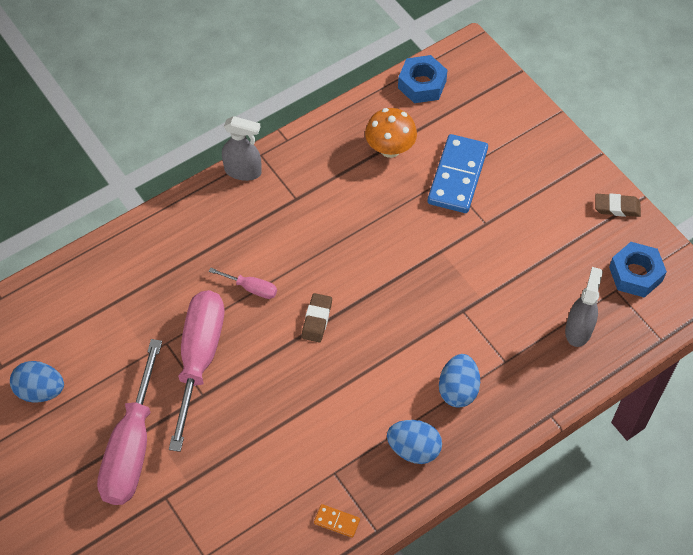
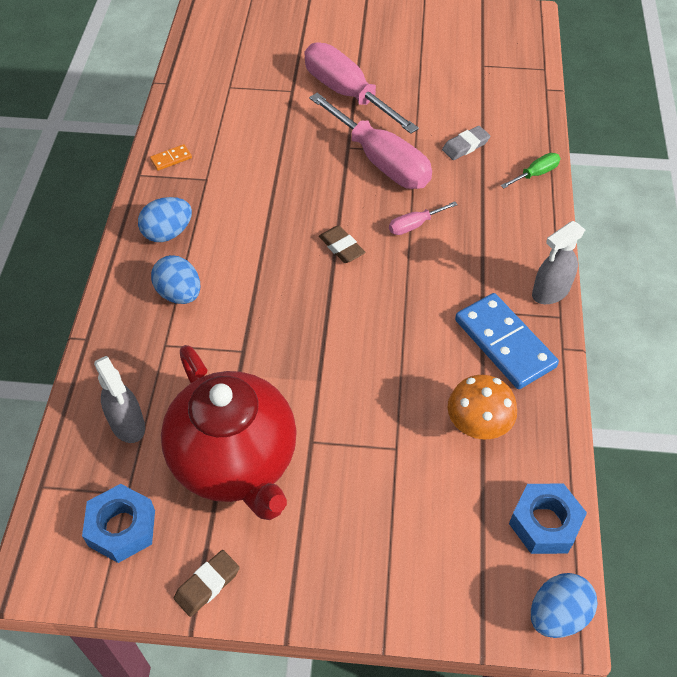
camera: 130 degrees right, 5 degrees down
blue egg [10,361,64,403] -> blue egg moved to [531,573,598,638]
blue domino [428,134,488,213] -> blue domino moved to [455,293,559,389]
none -> red teapot [161,345,297,520]
none -> grey eraser [442,126,491,160]
none -> green screwdriver [501,153,561,188]

